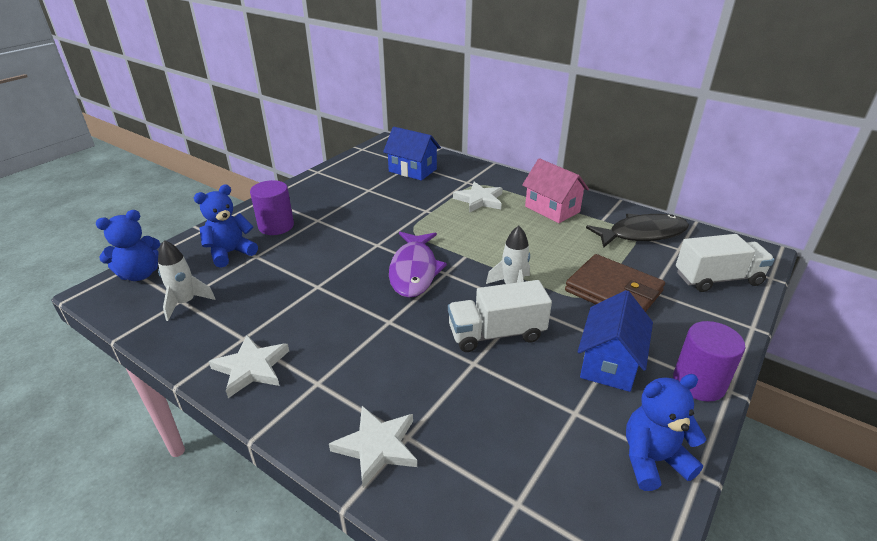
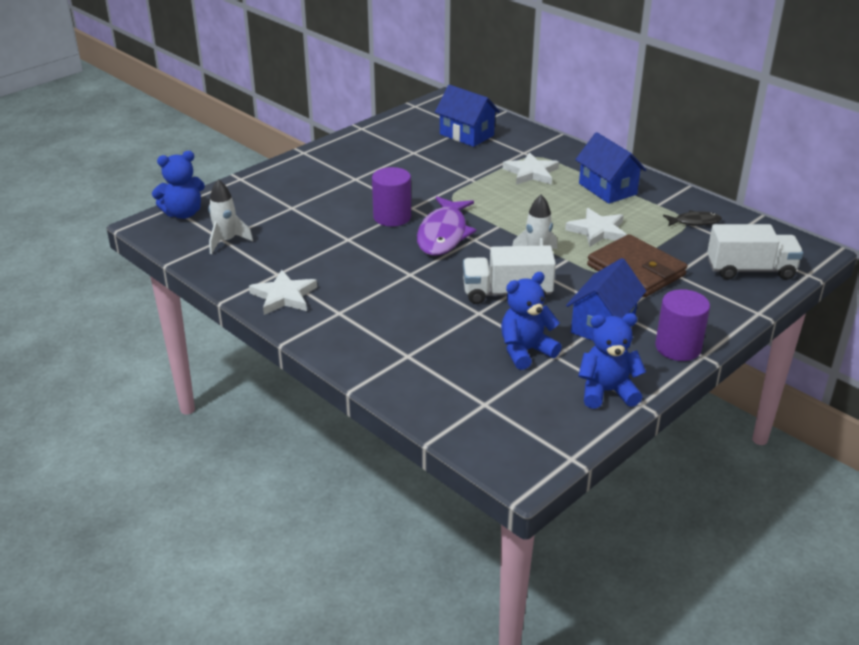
camera: 10 degrees right, 0 degrees up
blue teddy bear [194,184,258,268] -> blue teddy bear moved to [501,272,562,370]
purple cylinder [250,180,294,235] -> purple cylinder moved to [372,167,411,226]
white star [329,406,417,488] -> white star moved to [565,208,627,247]
pink house [522,158,589,223] -> blue house [575,132,646,204]
black fish [586,214,689,248] -> black fish [663,210,722,226], size x0.52

